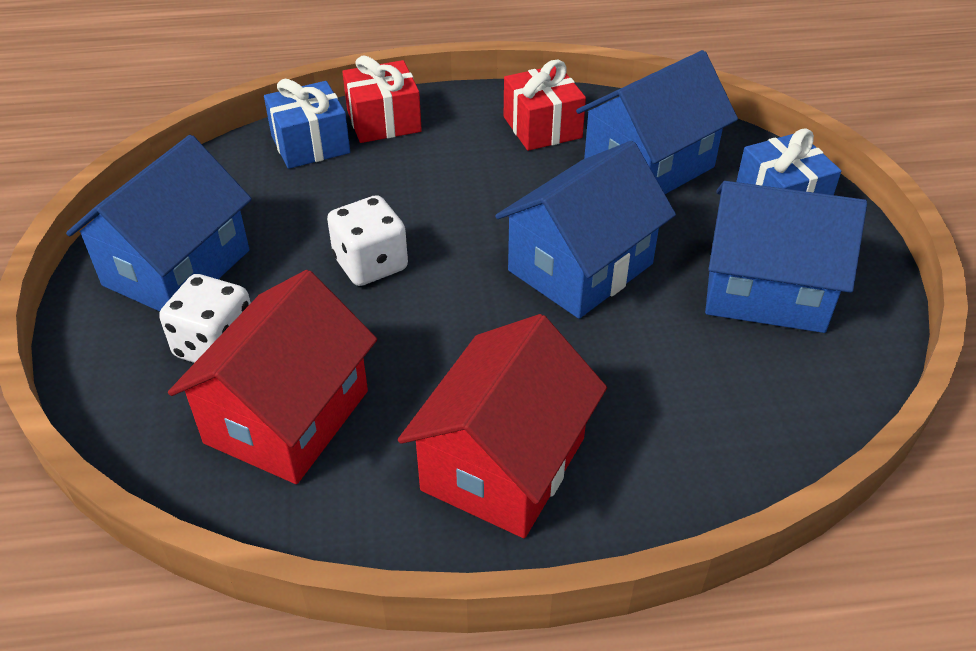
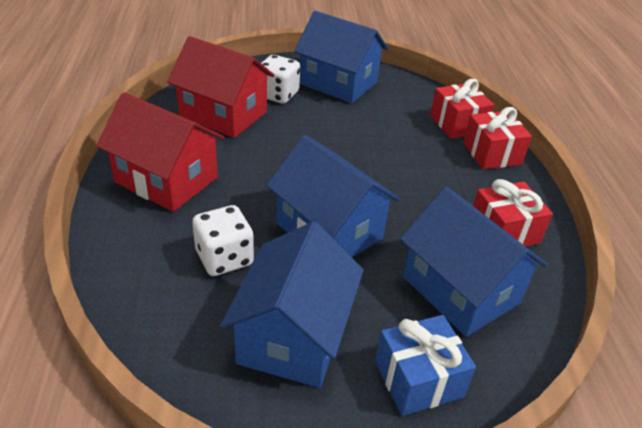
camera: 90 degrees right, 5 degrees down
blue gift [264,79,350,169] -> red gift [430,79,494,139]
white dice [327,195,408,286] -> white dice moved to [193,205,254,276]

